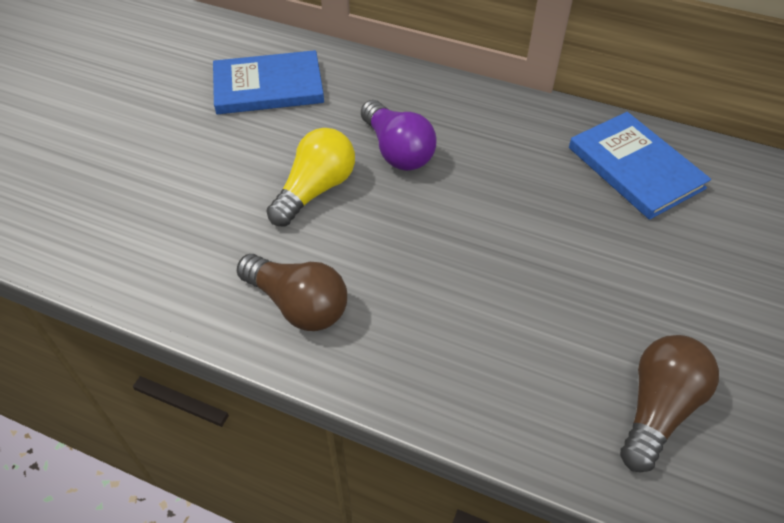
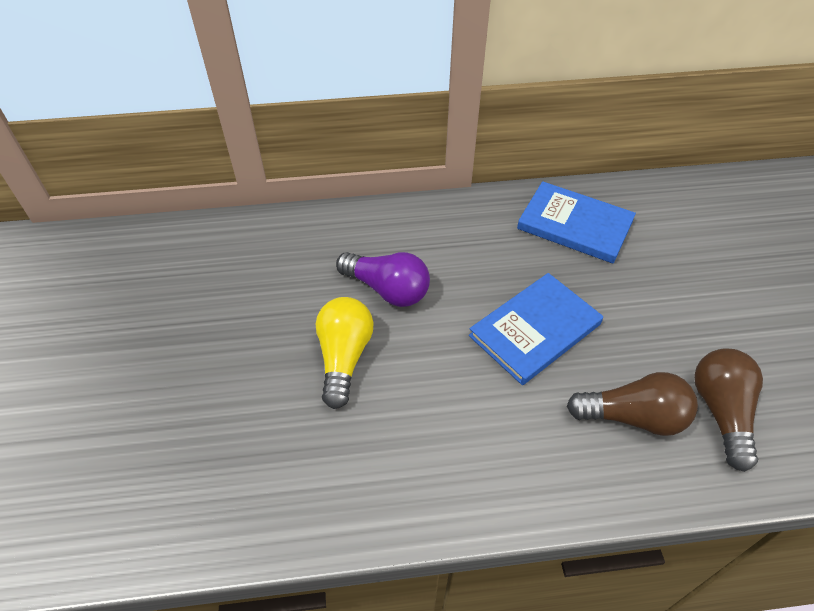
camera: 30 degrees left, 0 degrees up
blue book [213,50,324,114] -> blue book moved to [469,273,603,385]
brown light bulb [237,254,347,331] -> brown light bulb moved to [567,372,698,436]

